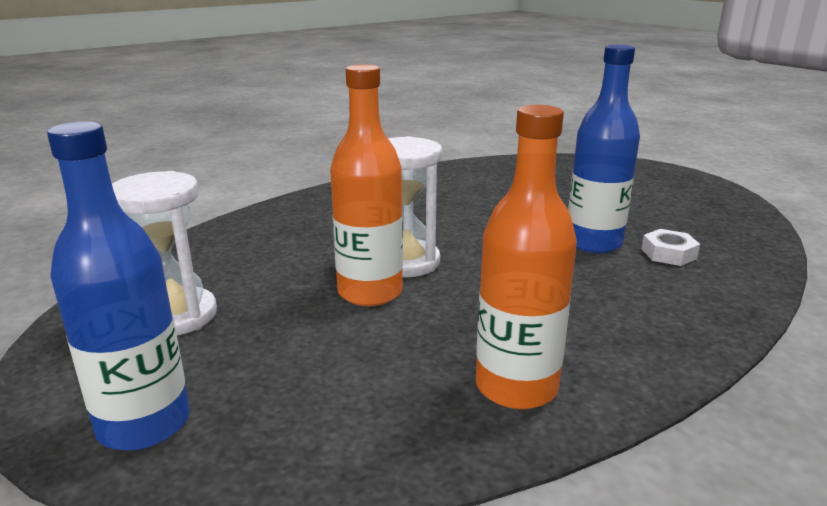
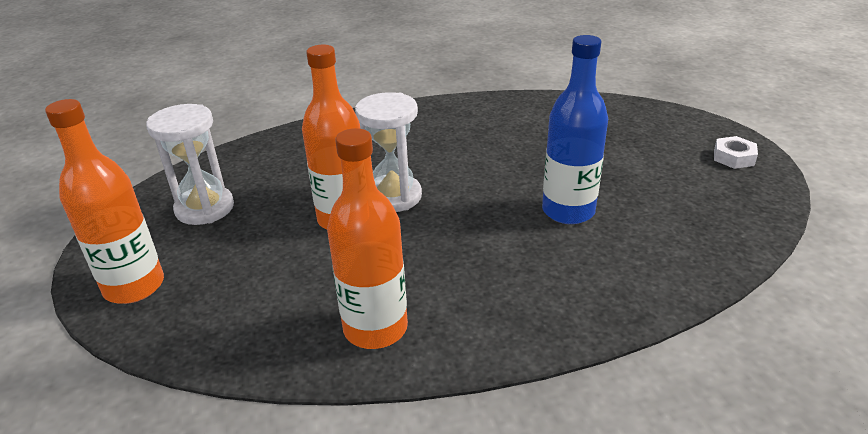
camera: 25 degrees right, 10 degrees up
blue bottle [47,121,190,451] -> orange bottle [45,99,164,304]
white nut [642,229,700,266] -> white nut moved to [714,136,758,169]

